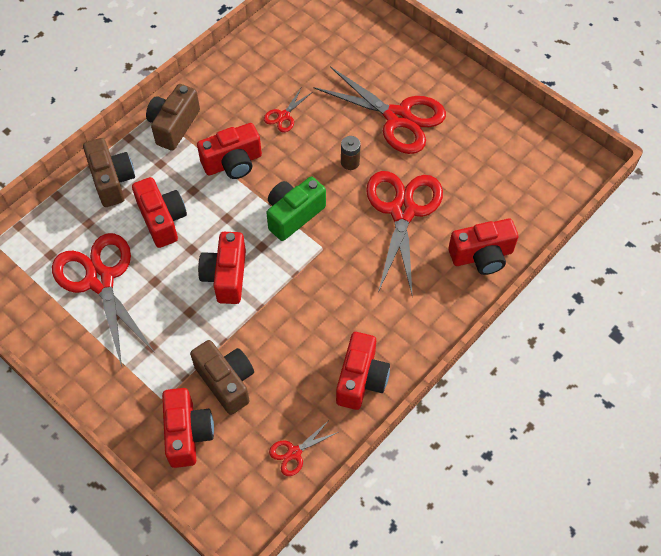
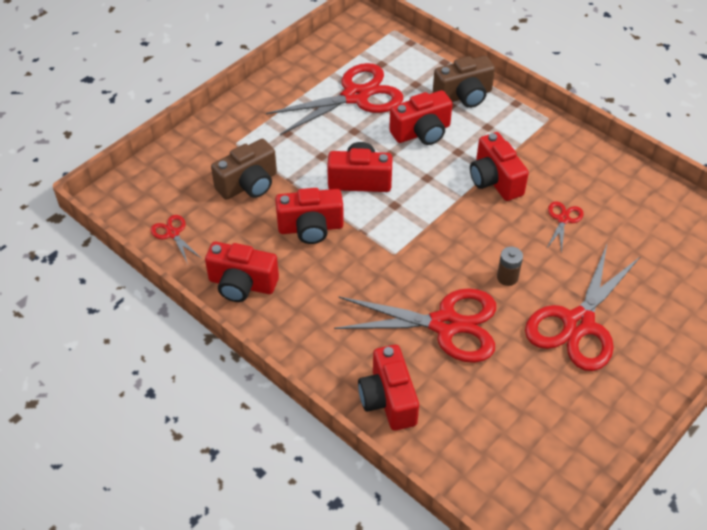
camera: 90 degrees right, 10 degrees down
brown camera [146,84,200,151] -> none
red camera [162,388,214,468] -> red camera moved to [275,188,344,244]
red scissors [264,88,311,132] -> red scissors turned 75 degrees clockwise [547,201,584,254]
green camera [266,177,326,241] -> none

